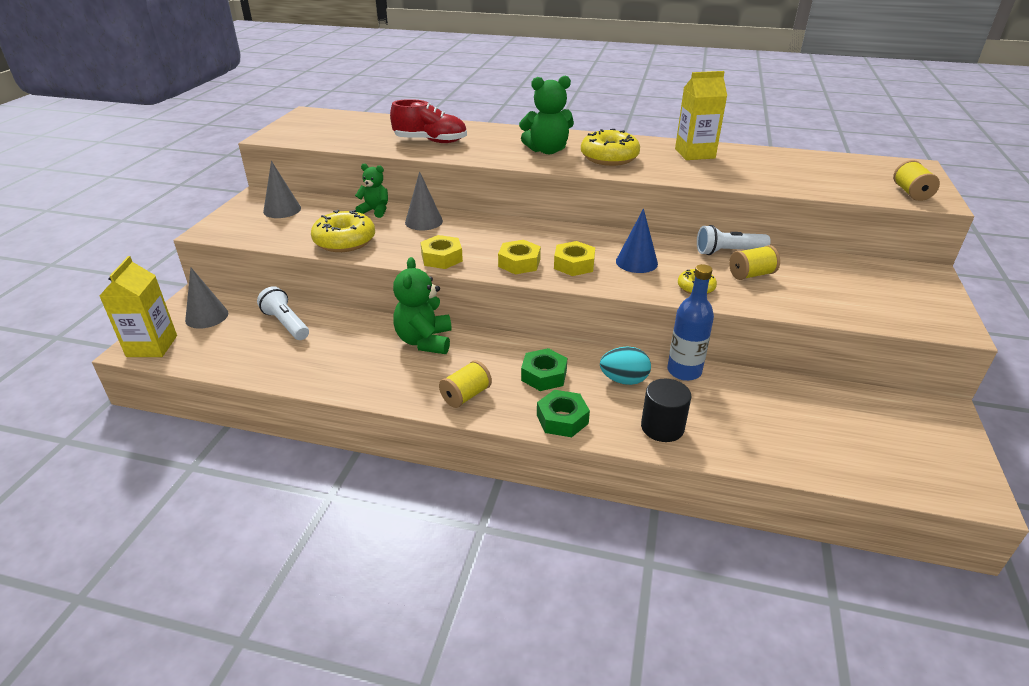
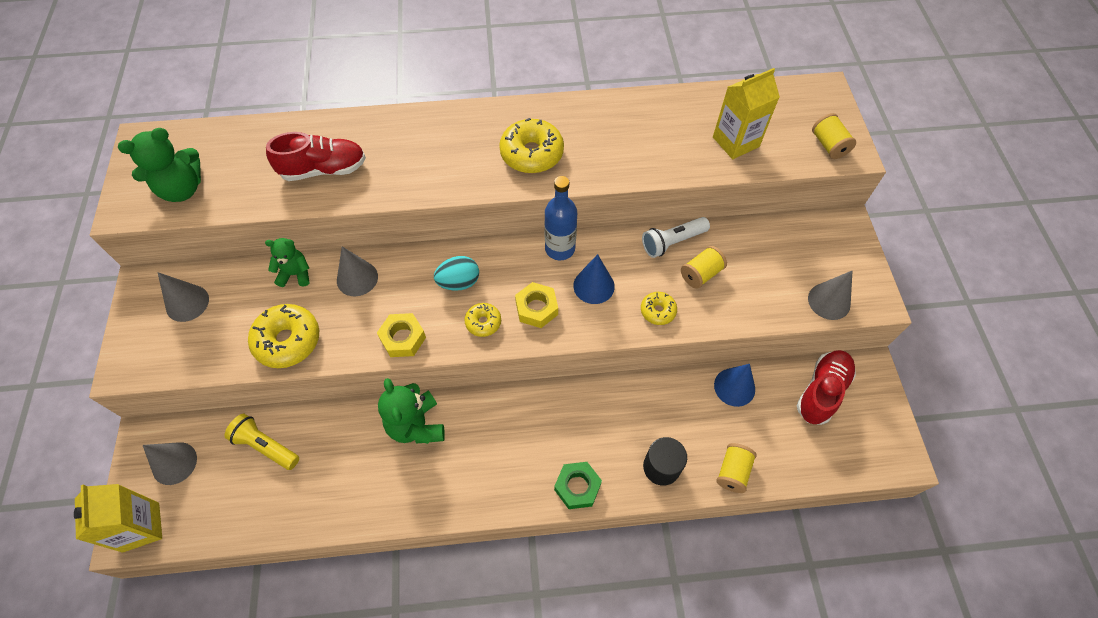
camera: 20 degrees left, 25 degrees up
white flashlight [257,286,309,340] -> yellow flashlight [224,414,299,470]
yellow spool [439,360,492,408] -> yellow spool moved to [716,443,756,493]
yellow nut [498,240,541,274] -> yellow donut [465,303,501,337]
green teddy bear [519,76,574,154] -> green teddy bear moved to [118,128,201,202]
green nut [521,348,567,391] -> none
turquoise egg [600,347,651,385] -> turquoise egg moved to [434,256,479,291]
blue bottle [667,264,714,381] -> blue bottle moved to [544,176,577,260]
yellow carton [675,71,727,160] -> yellow carton moved to [713,68,780,159]
none -> blue cone [714,364,755,407]
none -> red shoe [796,350,856,425]
none -> grey cone [808,271,852,320]

